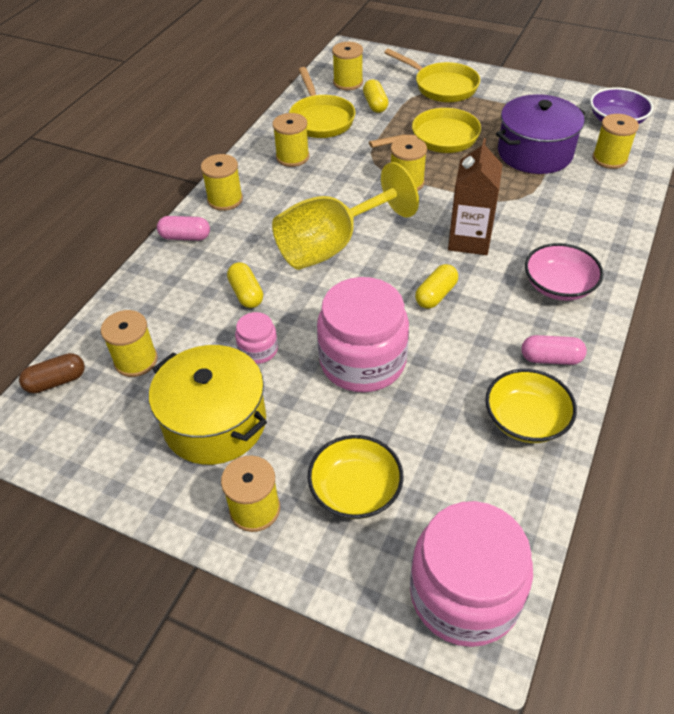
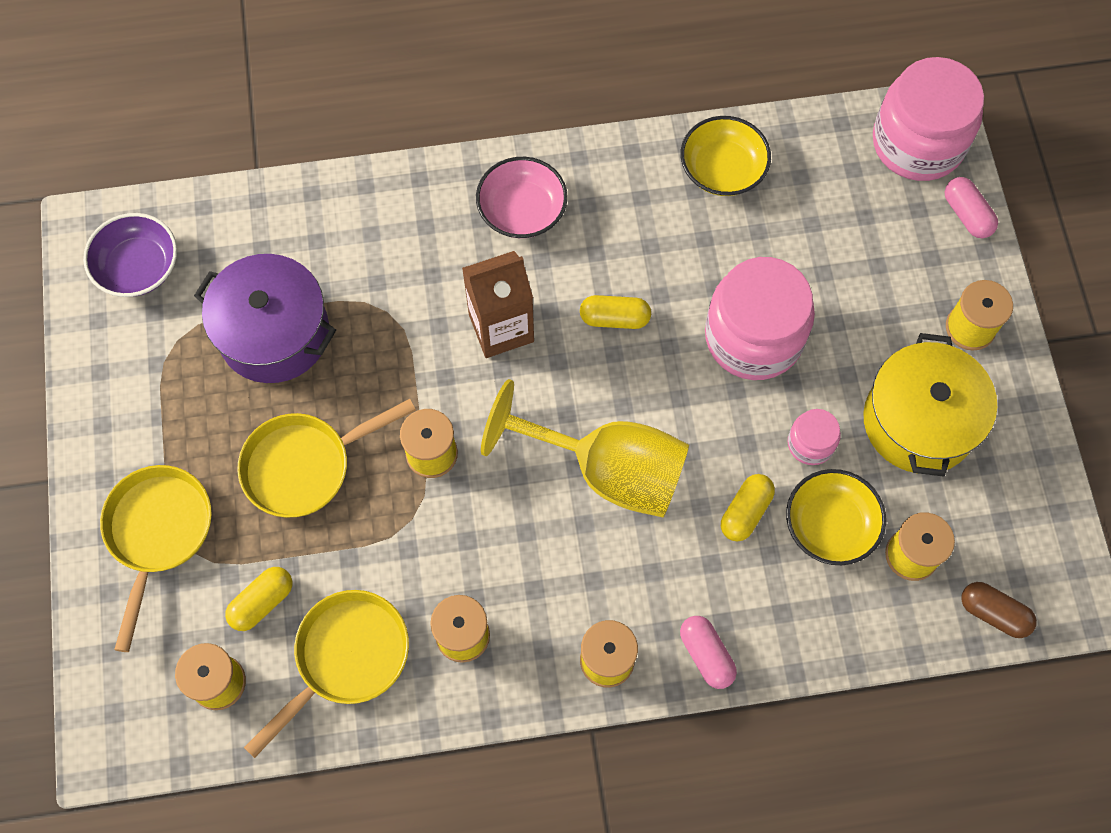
camera: 125 degrees left, 20 degrees up
yellow bowl [308,435,403,519] -> yellow bowl moved to [786,469,886,565]
yellow pan [369,108,481,153] -> yellow pan turned 60 degrees counterclockwise [237,399,416,518]
pink capsule [521,335,587,365] -> pink capsule moved to [945,177,998,238]
yellow spool [592,114,639,169] -> none

